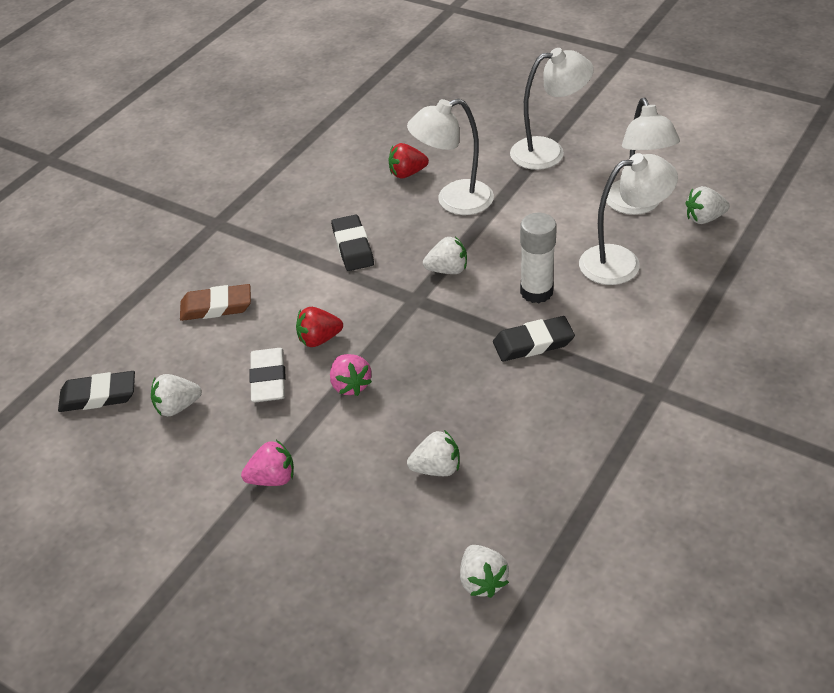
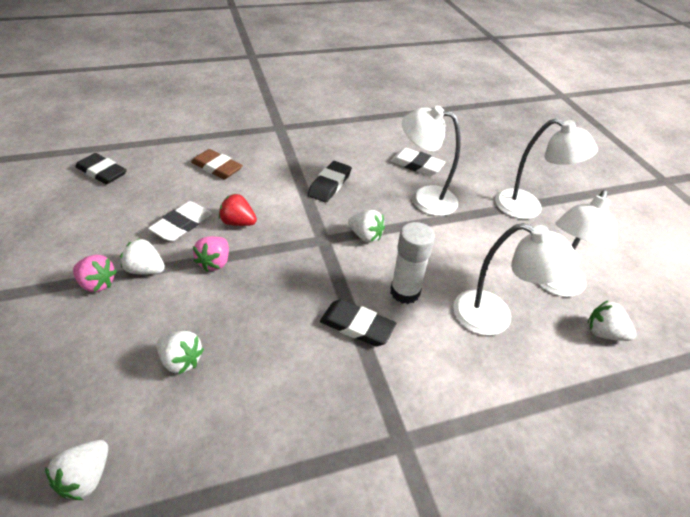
camera: 35 degrees right, 0 degrees up
white strawberry [151,374,202,416] -> white strawberry moved to [120,238,165,275]
red strawberry [388,143,429,178] -> white eraser [391,148,445,176]

